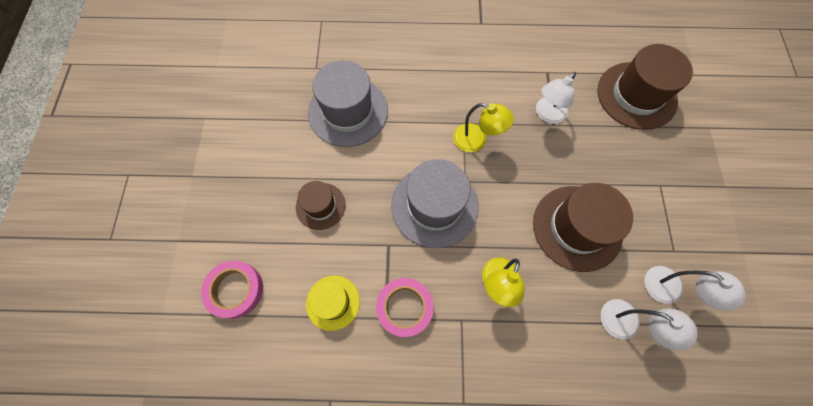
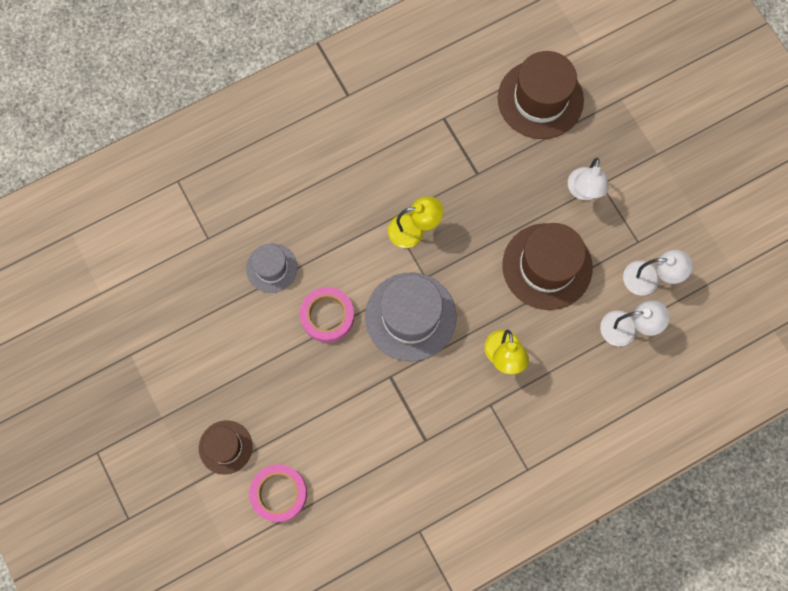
camera: 30 degrees left, 5 degrees up
brown hat [296,181,346,230] -> brown hat moved to [199,420,253,475]
yellow hat [306,275,360,331] -> none
grey hat [308,61,388,147] -> grey hat [246,244,297,293], size x0.57
pink tape [376,278,433,337] -> pink tape moved to [300,287,354,343]
white lamp [536,72,576,124] -> white lamp moved to [568,158,609,200]

